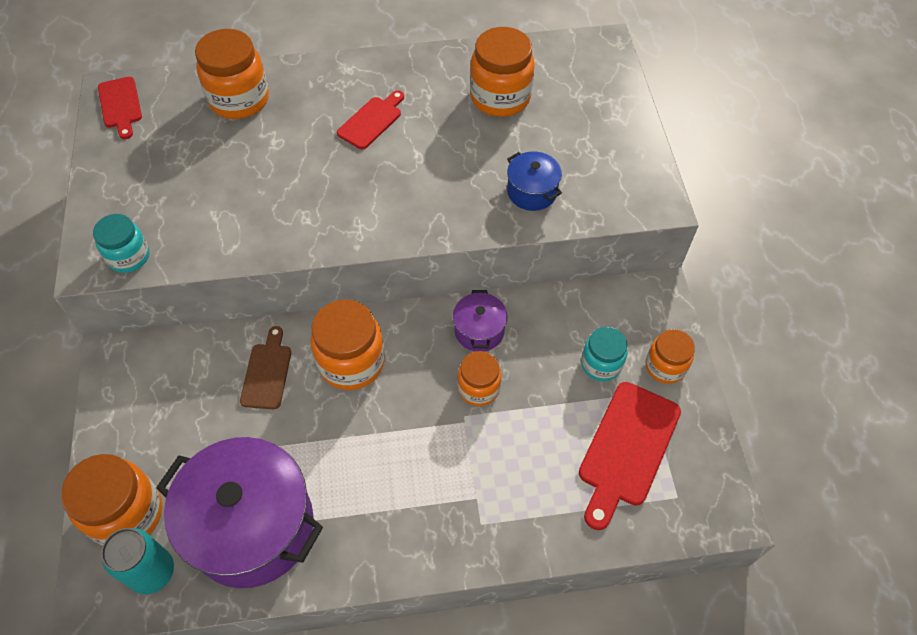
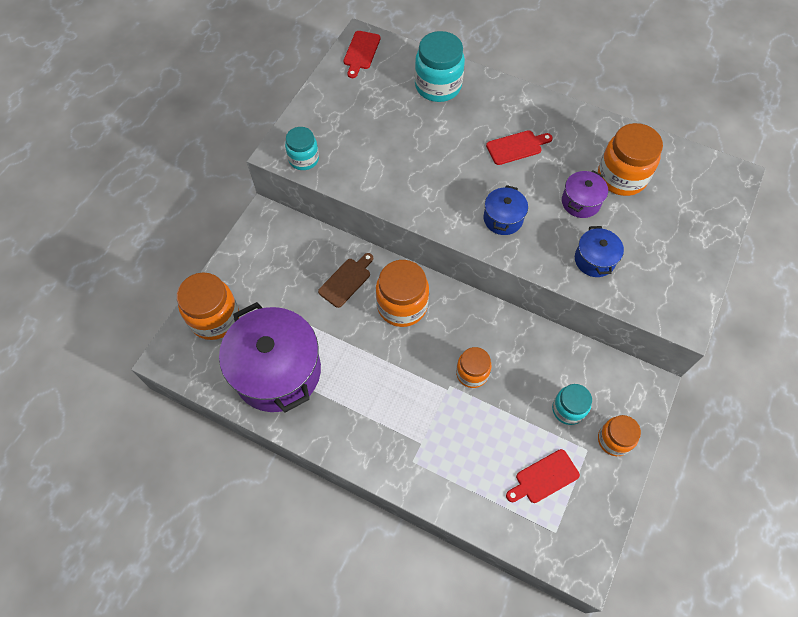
camera: 35 degrees right, 5 degrees up
turquoise can [101,528,174,594] -> none
orange jar [195,29,269,119] -> turquoise jar [415,31,465,102]
purple pot [453,290,507,352] -> purple pot moved to [562,171,608,218]
red cutting board [579,382,681,530] -> red cutting board [506,449,580,503], size x0.61
none -> blue pot [483,185,528,235]

